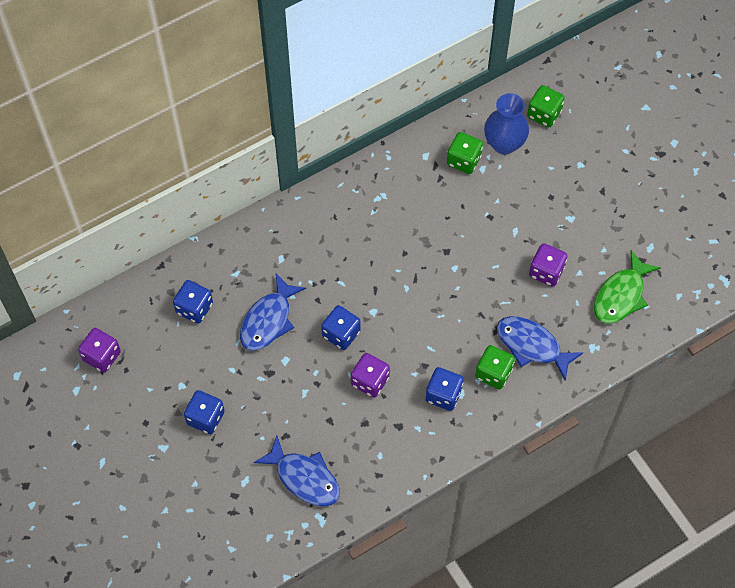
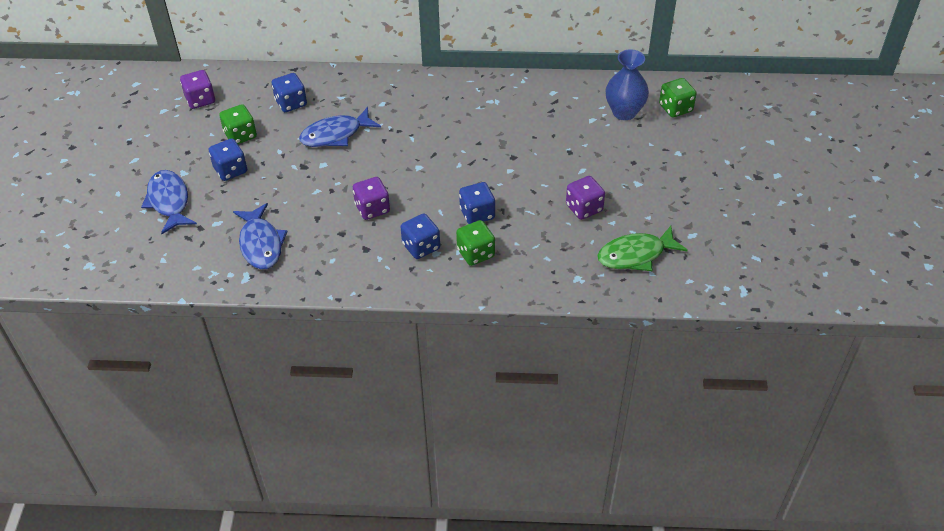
camera: 35 degrees right, 15 degrees down
blue dice [321,305,361,350] -> blue dice moved to [459,182,495,224]
green dice [447,132,483,174] -> green dice moved to [220,104,257,144]
blue fish [497,316,583,380] -> blue fish moved to [141,170,197,234]

